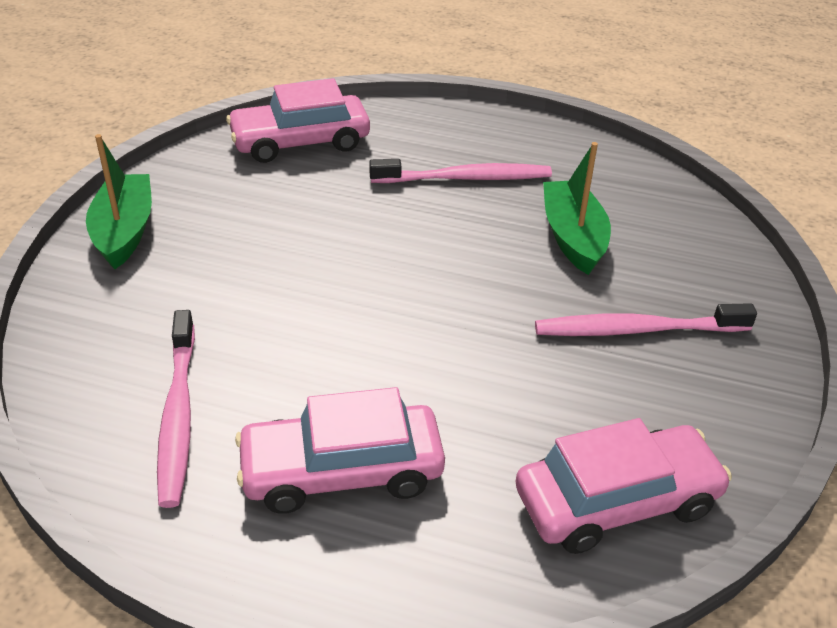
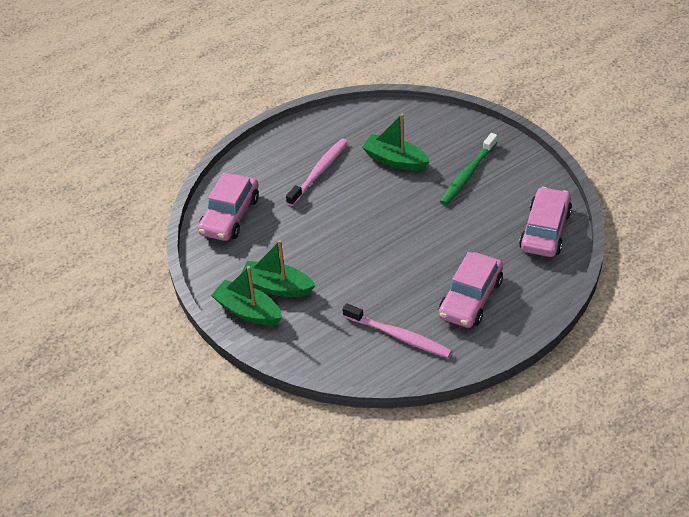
camera: 50 degrees left, 5 degrees up
pink toothbrush [535,303,757,336] -> green toothbrush [440,133,497,205]
none -> green boat [241,240,316,297]

